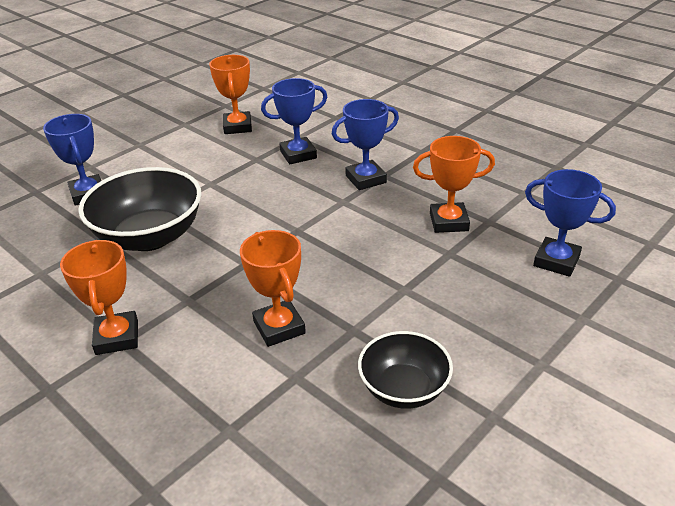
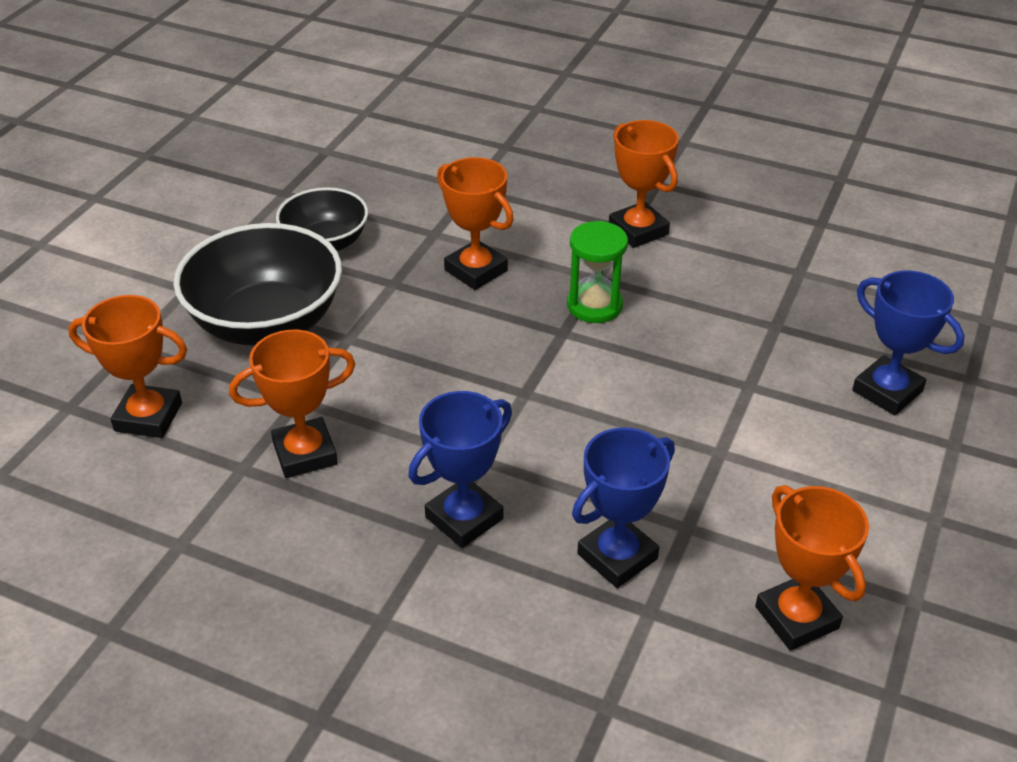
camera: 160 degrees right, 5 degrees up
black bowl [78,167,201,251] -> black bowl moved to [173,223,342,346]
blue trophy [525,169,616,277] -> orange trophy [68,295,187,438]
none -> green hourglass [567,221,628,323]

